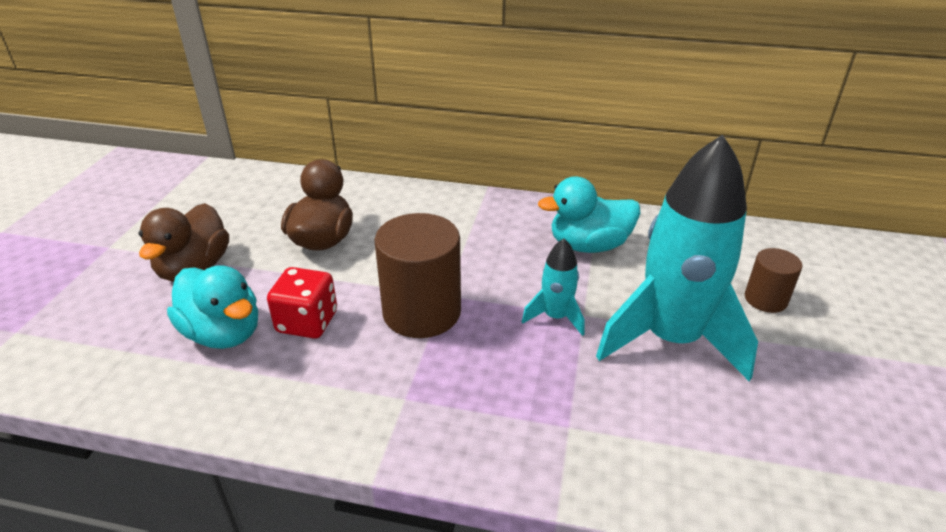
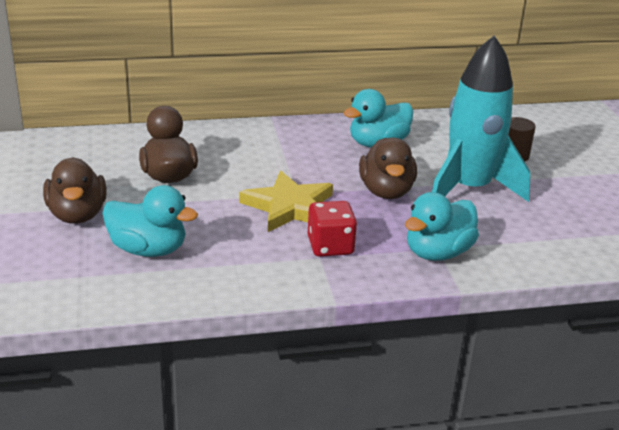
camera: 25 degrees left, 5 degrees down
red dice [267,267,337,339] -> red dice moved to [308,201,357,257]
brown cylinder [374,213,461,338] -> yellow star [239,171,333,232]
turquoise rocket [522,239,584,336] -> brown duck [359,138,417,199]
none -> turquoise duck [405,192,479,261]

